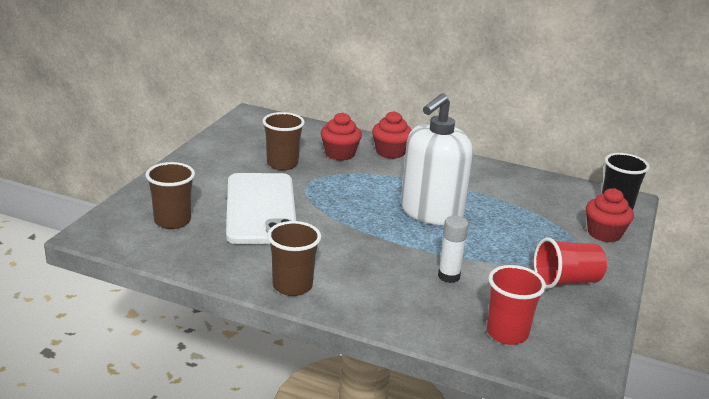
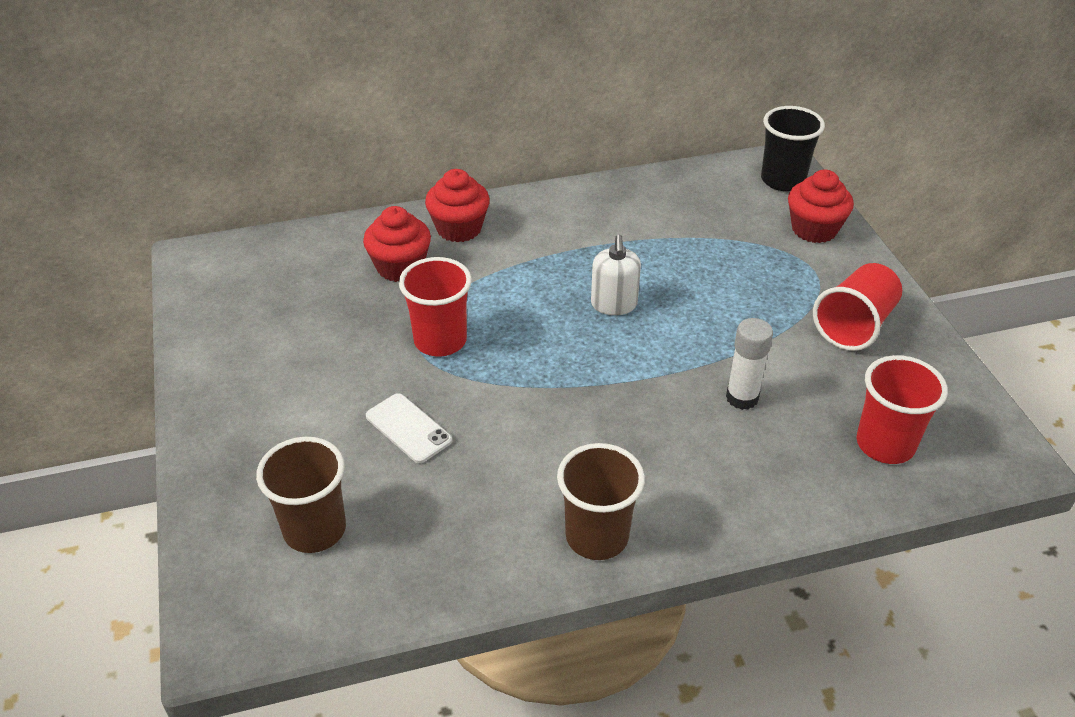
camera: 35 degrees left, 15 degrees up
white phone [226,173,296,244] -> white phone [366,393,452,463], size x0.42
brown cup [262,112,305,170] -> none
white soap dispenser [401,93,473,225] -> white soap dispenser [591,235,641,315], size x0.47
none -> red cup [399,257,472,357]

